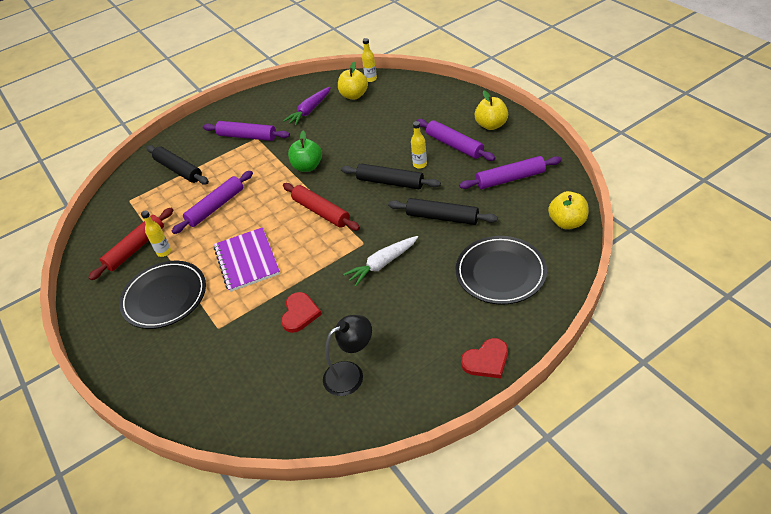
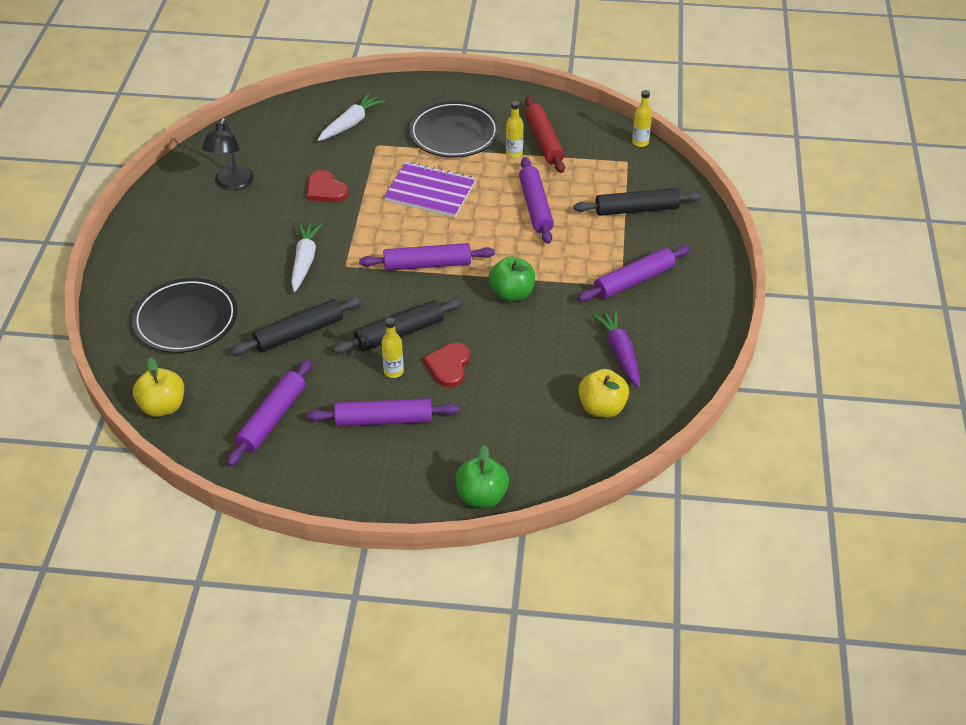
camera: 125 degrees right, 0 degrees up
red rolling pin [283,183,360,231] -> purple rolling pin [359,243,495,271]
yellow bottle [362,38,377,82] -> yellow bottle moved to [632,90,652,147]
red heart [461,338,508,378] -> red heart moved to [423,343,470,387]
yellow apple [475,90,508,130] -> none
none -> white carrot [318,93,385,141]
none -> green apple [456,445,509,508]

